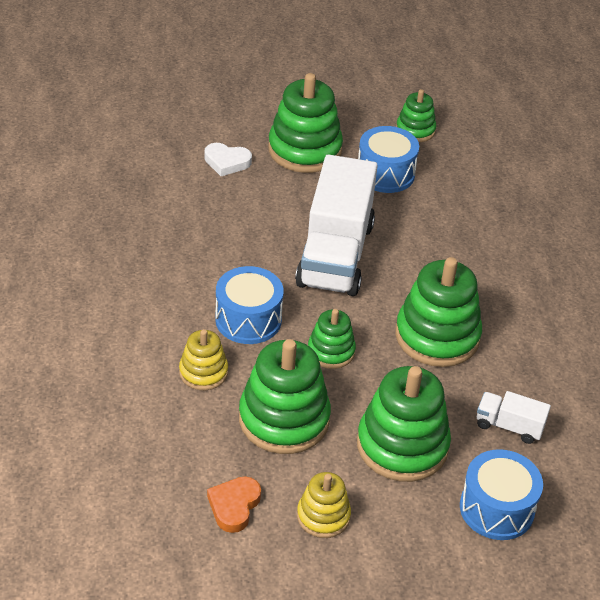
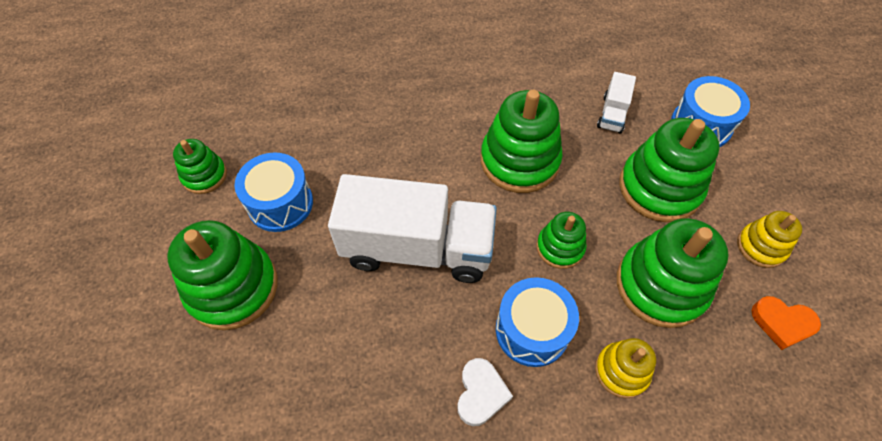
camera: 90 degrees left, 15 degrees up
white heart [204,143,252,176] -> white heart moved to [457,358,513,426]

